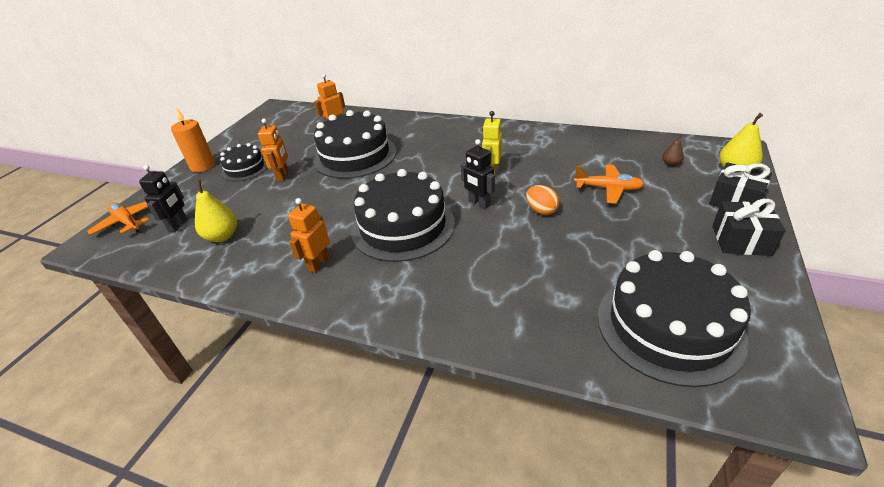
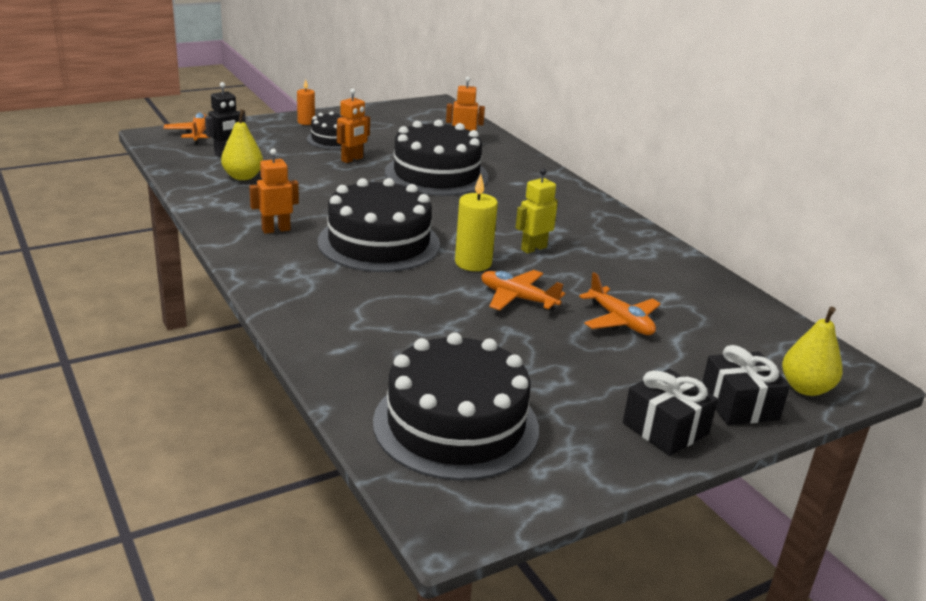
camera: 35 degrees right, 10 degrees down
orange candle [171,107,215,172] -> orange candle [297,79,315,125], size x0.62
black robot [461,139,495,209] -> yellow candle [455,174,498,271]
orange egg [526,185,559,215] -> orange plane [481,270,565,311]
brown pear [662,134,684,167] -> none

